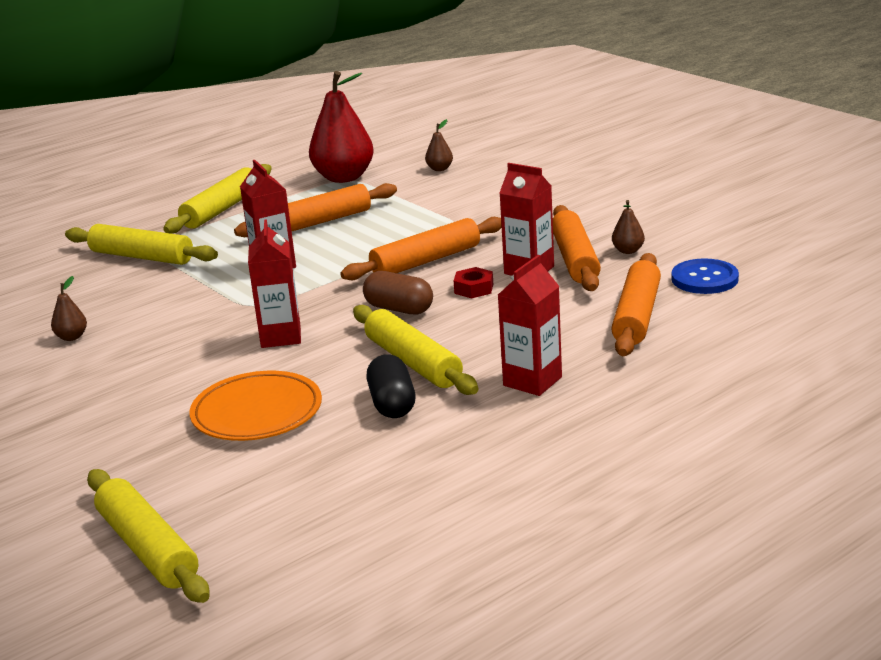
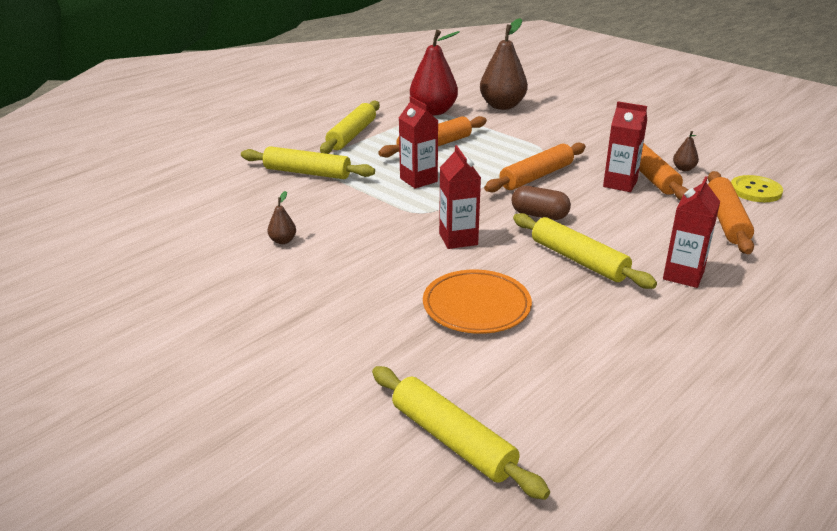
camera: 10 degrees left, 5 degrees up
black capsule [366,355,416,418] -> none
brown pear [425,119,453,171] -> brown pear [480,18,528,110], size x2.31
red nut [454,267,493,298] -> none
blue button [671,258,739,294] -> yellow button [731,175,783,202]

